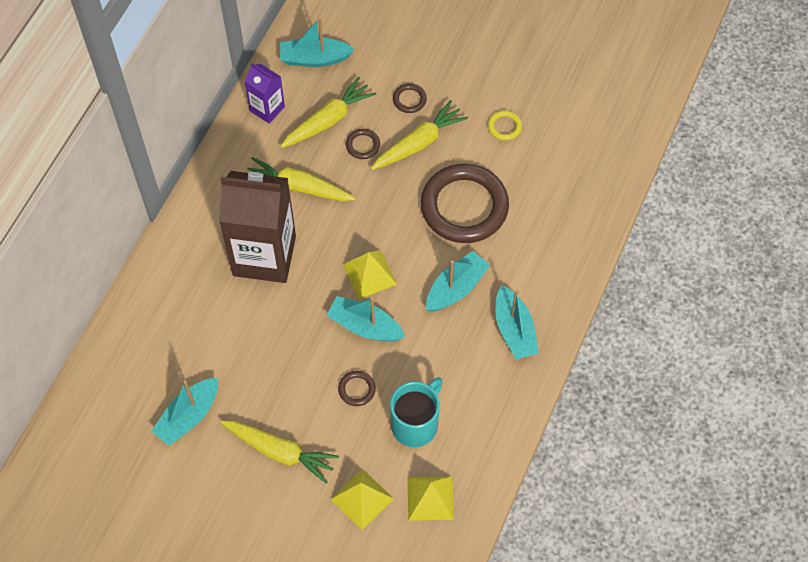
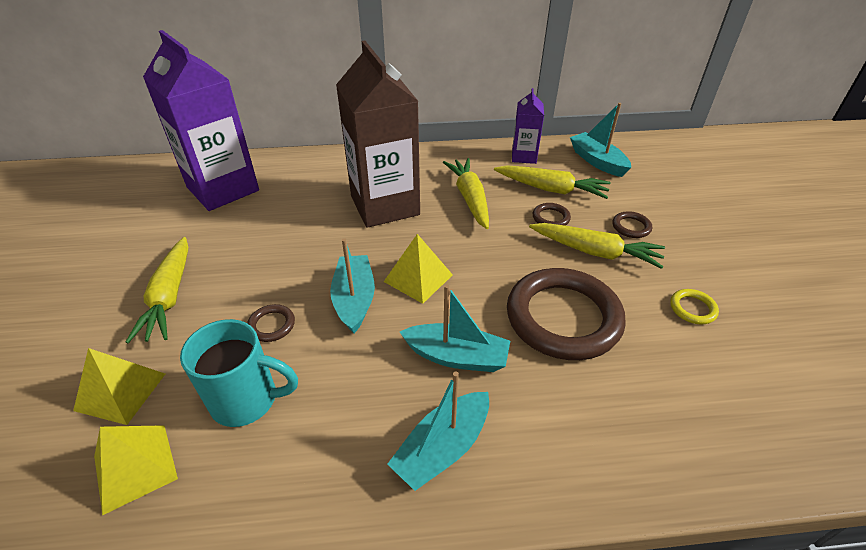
camera: 60 degrees right, 20 degrees down
turquoise boat [151,378,218,446] -> none
none -> purple carton [143,30,259,211]

